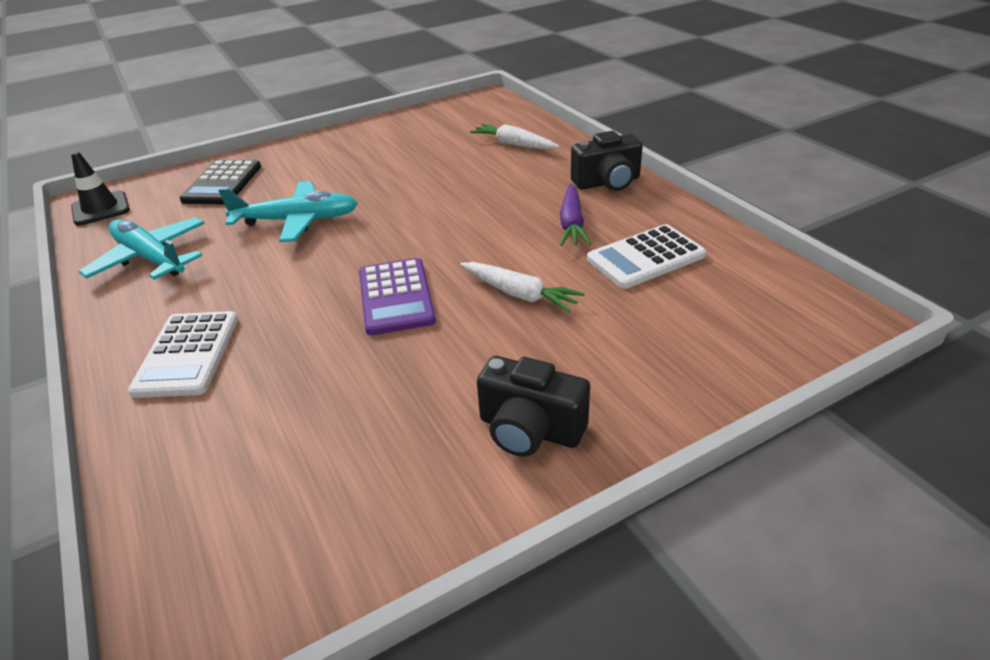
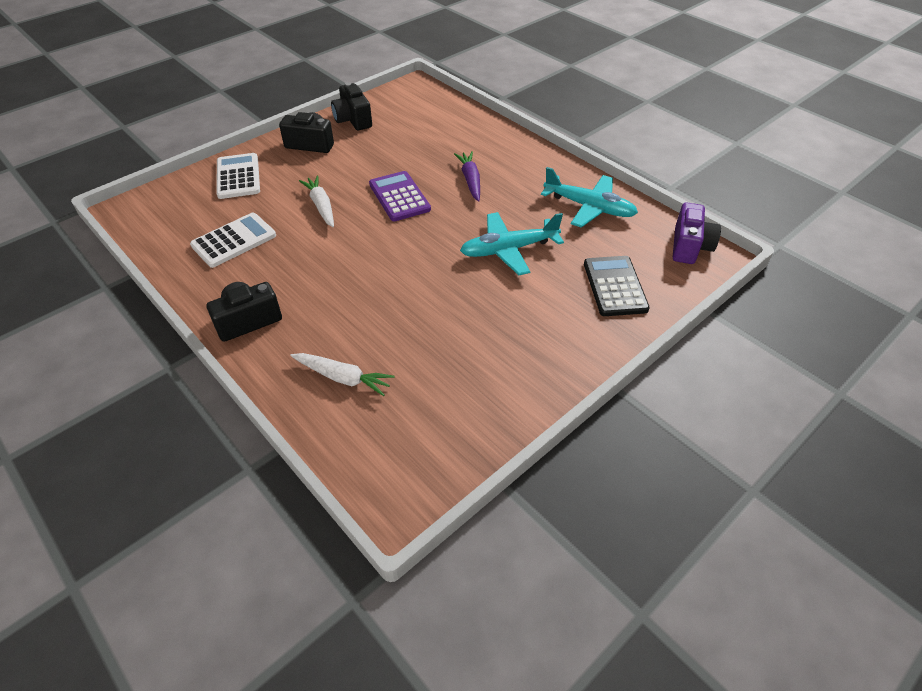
camera: 165 degrees right, 10 degrees up
black traffic cone [71,151,130,226] -> purple camera [673,202,721,264]
white calculator [128,311,238,398] -> white calculator moved to [217,153,260,199]
white carrot [460,262,585,312] -> white carrot turned 45 degrees clockwise [299,175,334,227]
purple carrot [560,184,591,246] -> purple carrot moved to [454,151,480,202]
none -> black camera [331,82,372,130]

